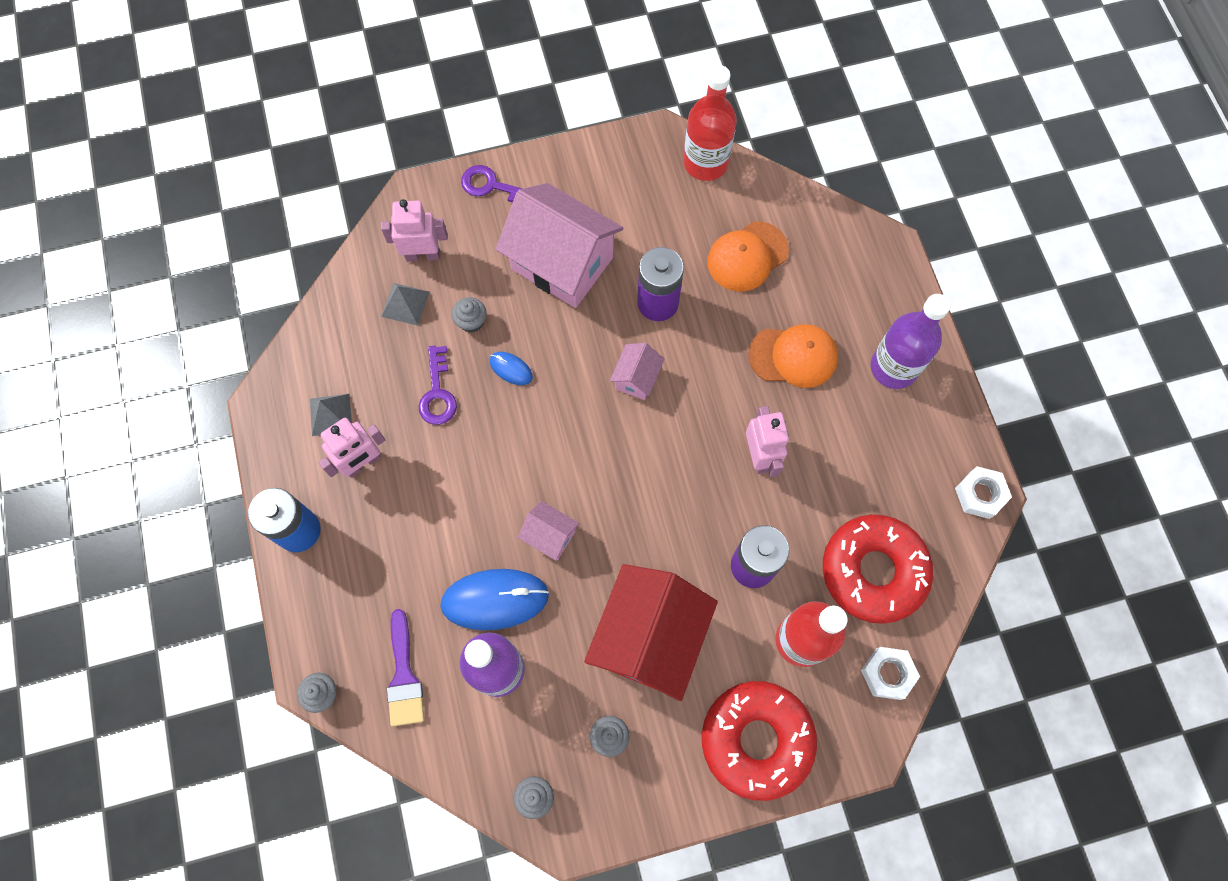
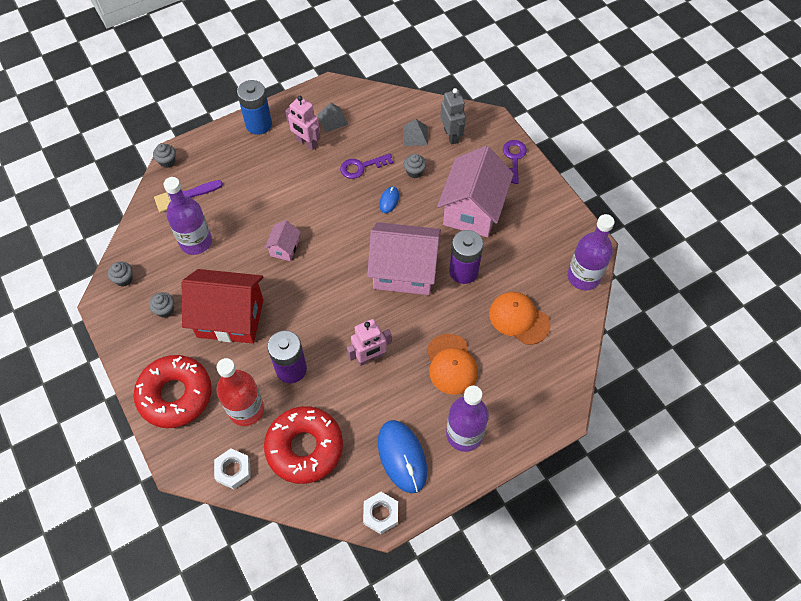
camera: 75 degrees right, 10 degrees down
pink robot [381,199,448,262] -> grey robot [440,88,466,145]
blue mouse [440,569,549,630] -> blue mouse moved to [378,420,427,493]
pink house [610,343,664,400] -> pink house [367,222,441,295], size x2.19
red bottle [683,65,737,181] -> purple bottle [567,214,615,290]

